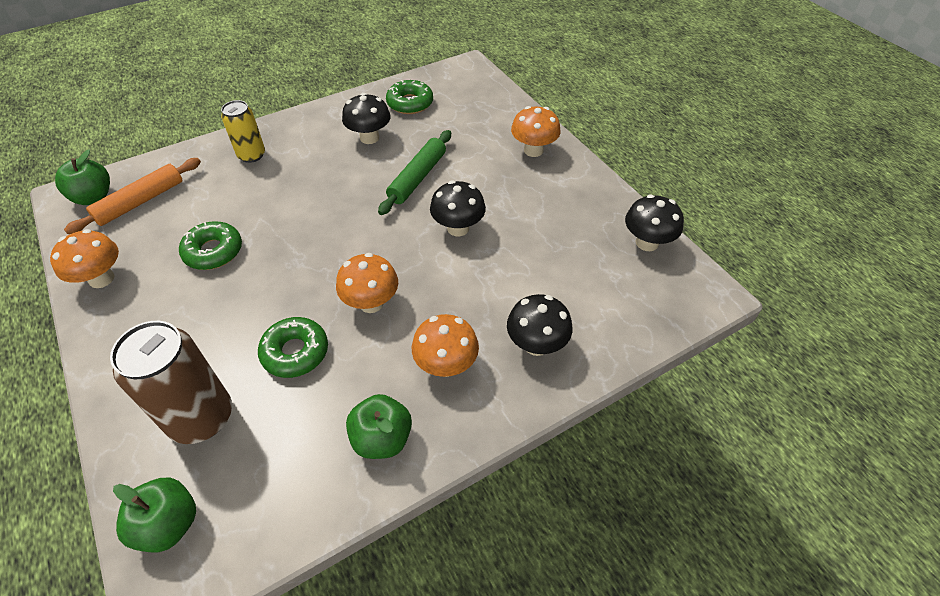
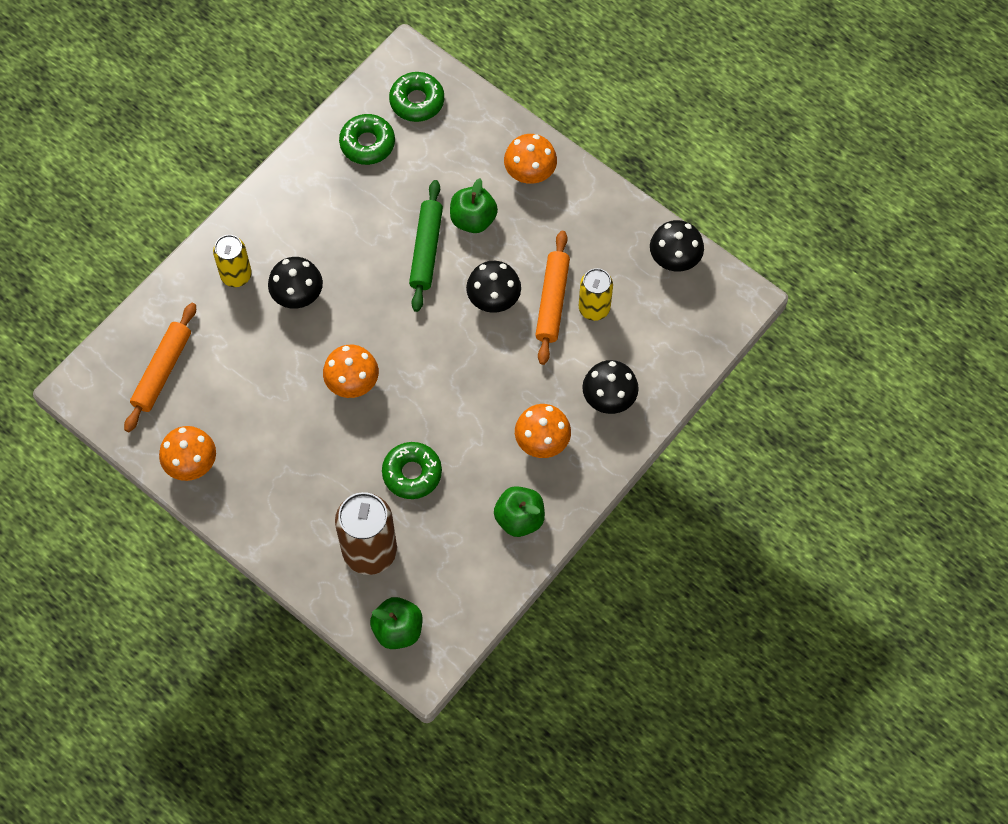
camera: 20 degrees left, 15 degrees up
green apple [55,150,110,205] -> green apple moved to [450,178,498,233]
green donut [179,221,242,270] -> green donut moved to [389,72,444,122]
orange mushroom [336,253,398,313] -> orange mushroom moved to [323,345,379,398]
black mushroom [342,93,391,144] -> black mushroom moved to [268,257,323,309]
none -> orange rolling pin [535,231,570,365]
none -> yellow can [579,268,613,321]

